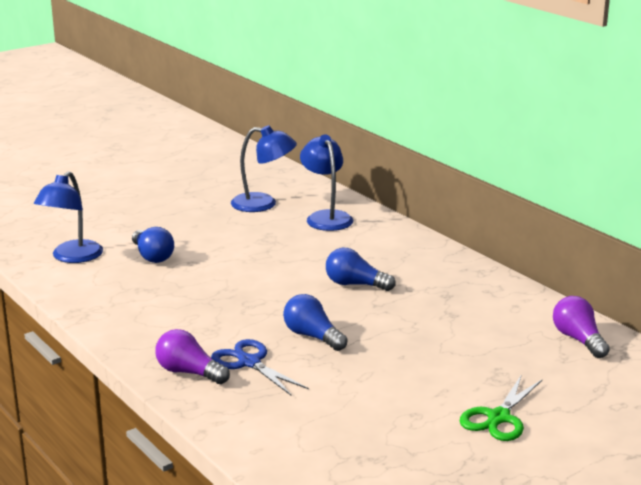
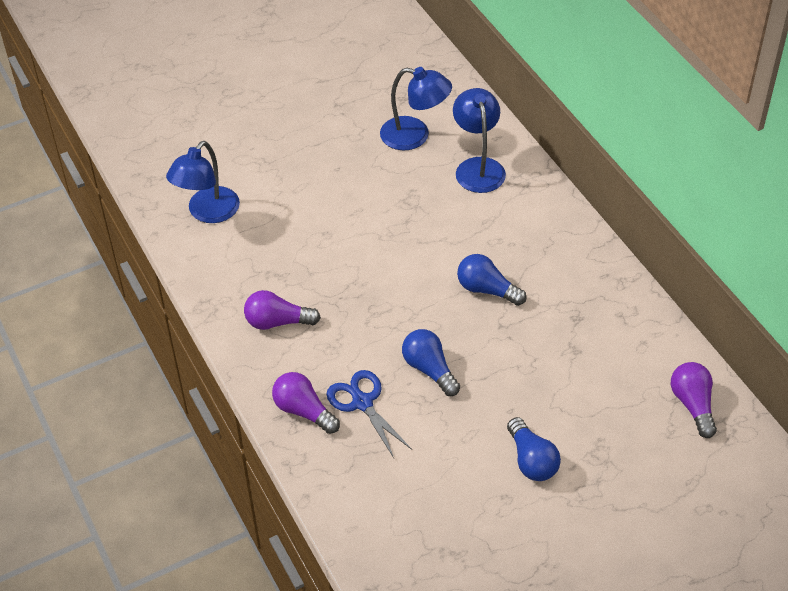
camera: 10 degrees right, 25 degrees up
blue light bulb [132,227,174,263] -> blue light bulb moved to [507,417,561,481]
green scissors [460,374,542,441] -> none
none -> purple light bulb [244,290,321,330]

